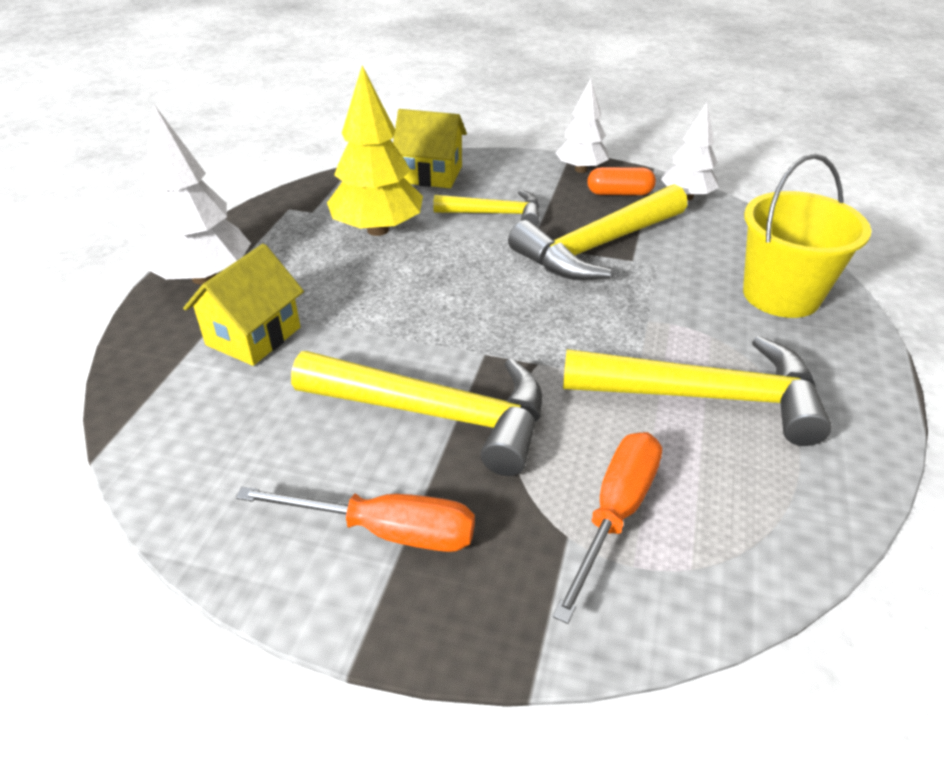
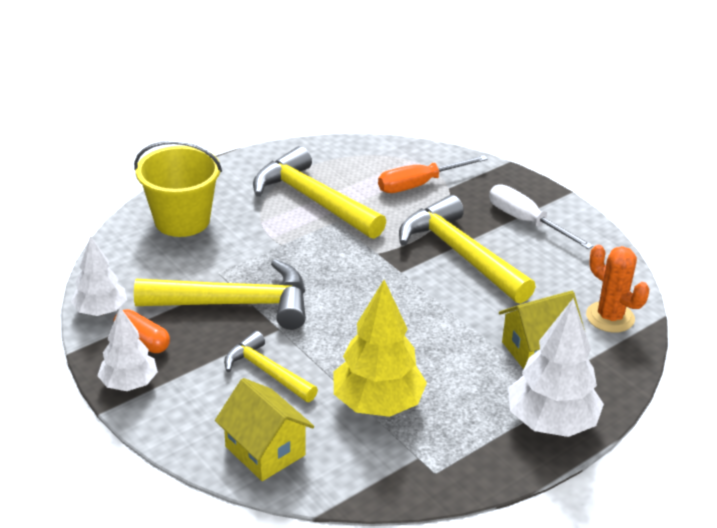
camera: 145 degrees left, 5 degrees down
orange screwdriver [236,487,475,552] -> white screwdriver [489,184,594,249]
none -> orange cactus [586,245,649,333]

